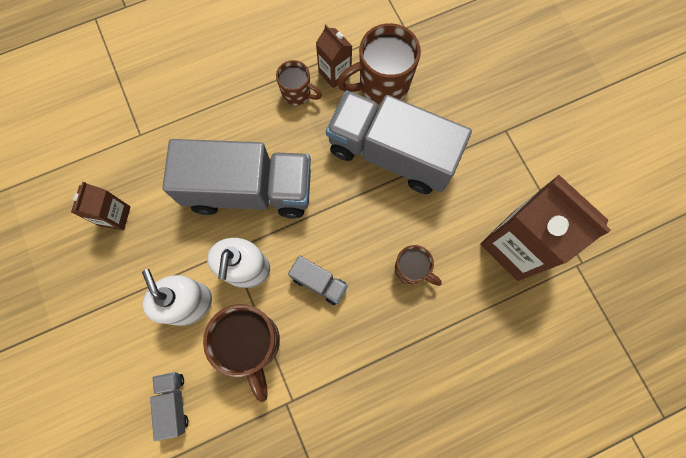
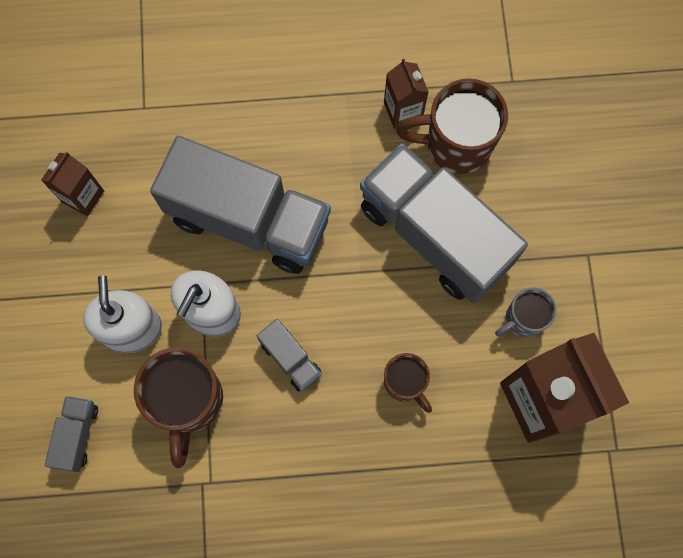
camera: 20 degrees right, 0 degrees up
brown mug [276,60,322,106] -> none
none -> grey mug [495,287,557,337]

